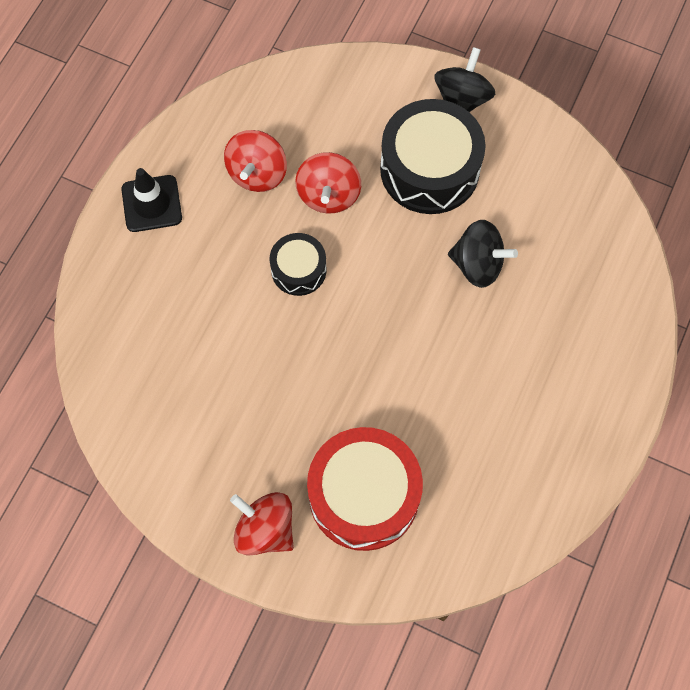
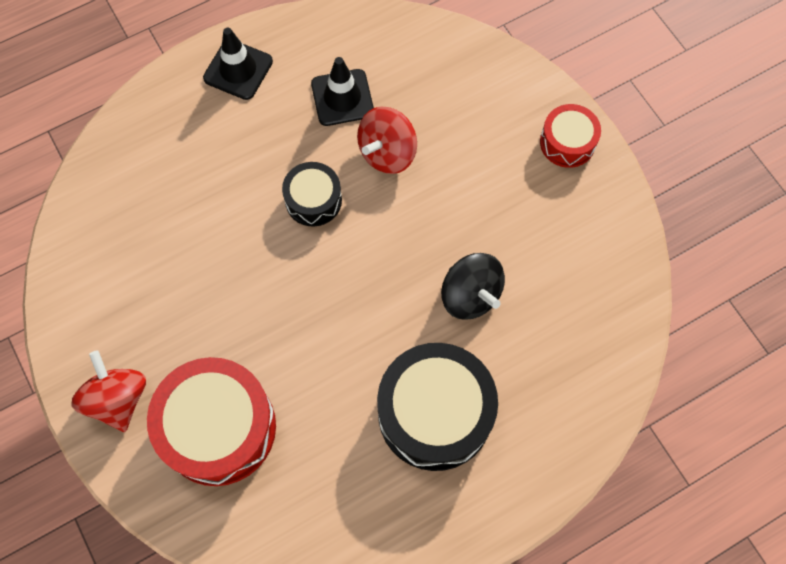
camera: 35 degrees right, 0 degrees up
red spinning top [224,130,287,192] -> black traffic cone [311,57,374,126]
black drum [380,99,486,214] -> black drum moved to [377,343,498,471]
black spinning top [435,47,495,112] -> red drum [540,104,601,168]

